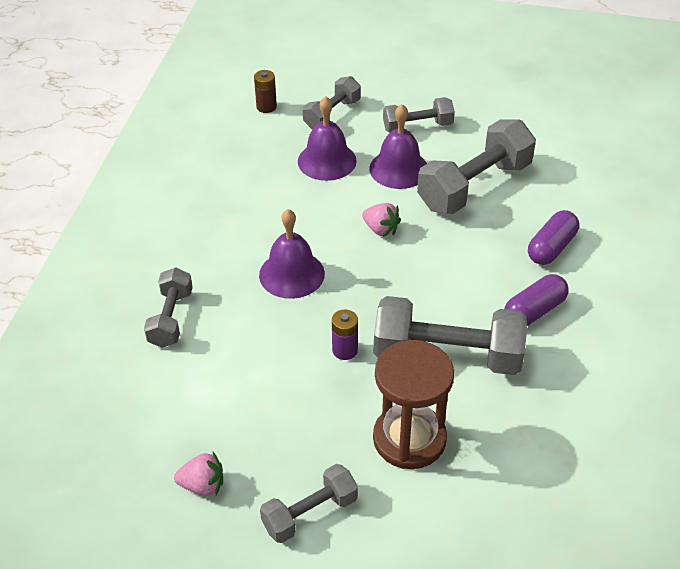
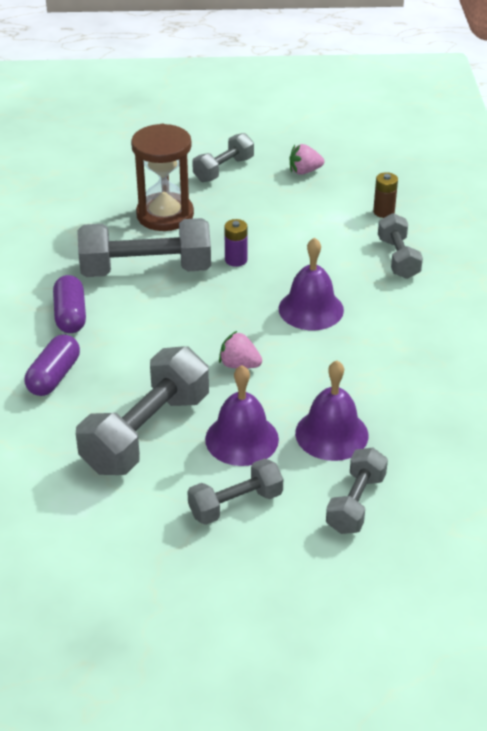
camera: 165 degrees right, 5 degrees down
brown battery [254,70,277,113] -> brown battery moved to [373,172,398,218]
purple capsule [504,274,569,326] -> purple capsule turned 45 degrees counterclockwise [53,275,86,333]

